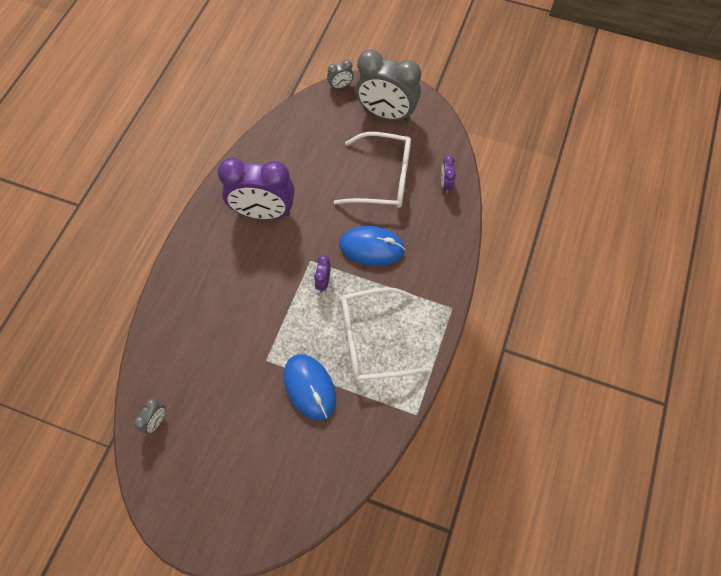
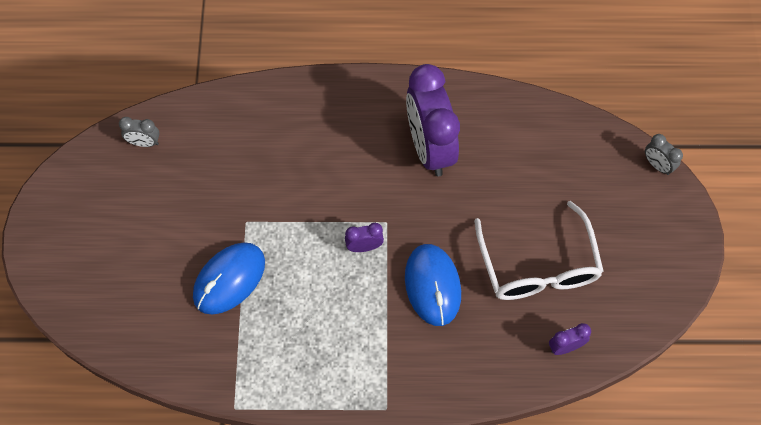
camera: 70 degrees right, 0 degrees up
white glasses [341,287,430,381] -> none
grey clock [355,49,421,122] -> none

